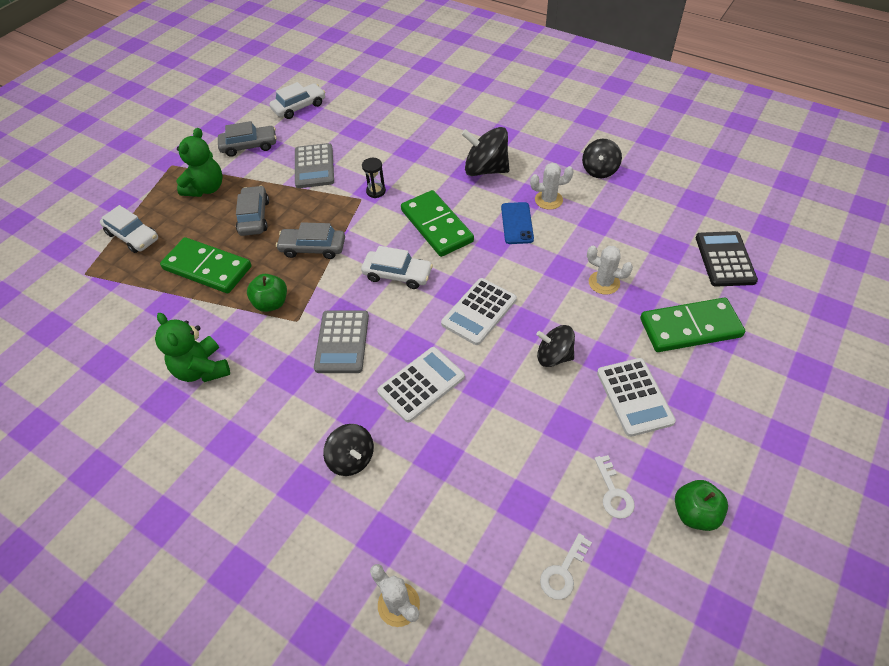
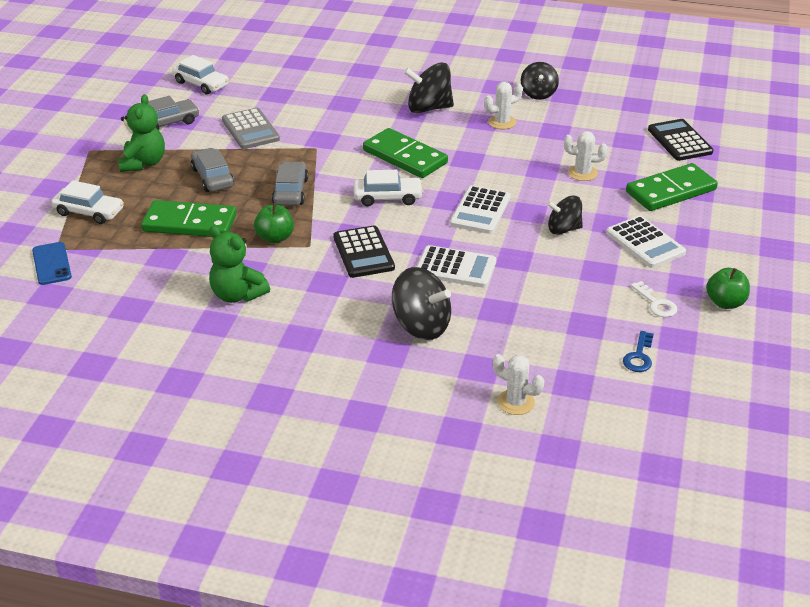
camera: 20 degrees left, 15 degrees down
white car [270,82,325,119] -> white car turned 90 degrees clockwise [172,55,229,94]
grey car [276,222,345,259] -> grey car turned 105 degrees clockwise [272,161,309,206]
grey calculator [314,310,369,373] -> black calculator [333,226,395,278]
black spinning top [323,424,374,476] -> black spinning top [392,267,451,340], size x1.52
black hourglass [362,158,386,198] -> none
white calculator [377,347,465,422] -> white calculator turned 75 degrees clockwise [416,245,496,288]
blue phone [501,202,534,244] -> blue phone moved to [32,242,72,285]
white key [540,533,592,600] -> blue key [623,331,654,372]

